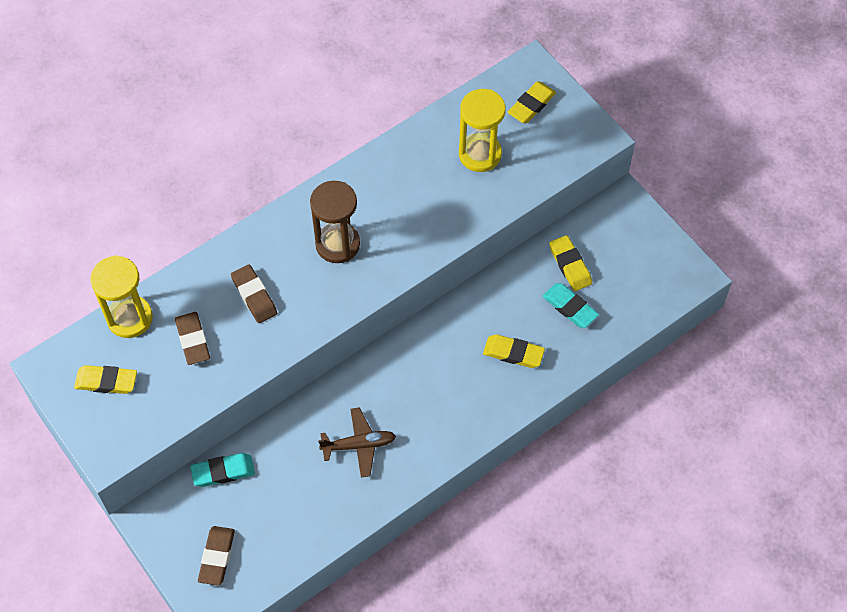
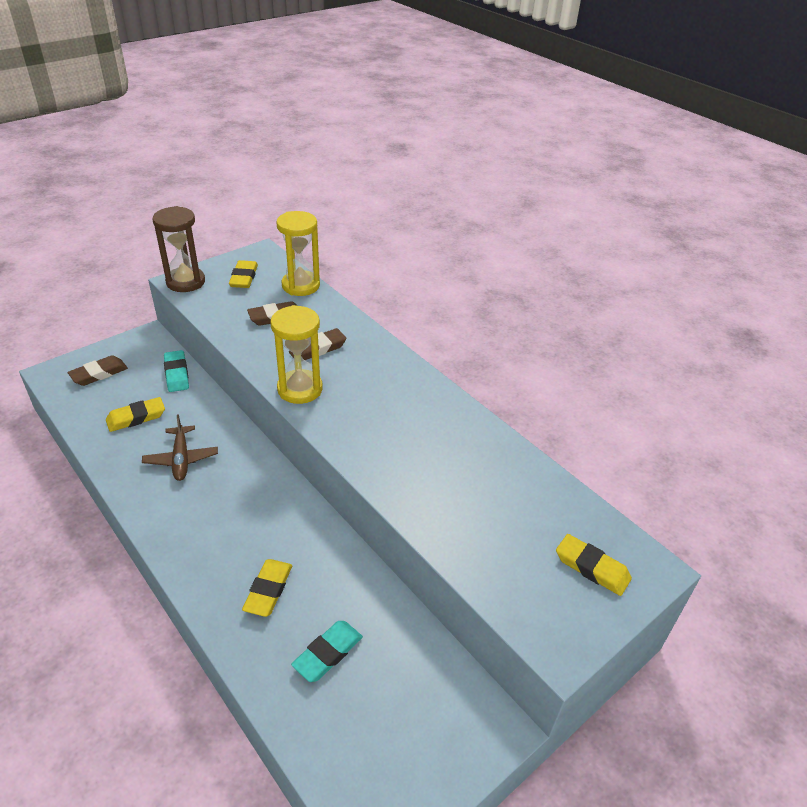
camera: 85 degrees right, 20 degrees down
brown eraser [198,526,235,586] -> brown eraser turned 45 degrees counterclockwise [68,355,128,386]
brown hourglass [310,181,360,263] -> brown hourglass moved to [152,206,205,292]
yellow hourglass [459,89,506,172] -> yellow hourglass moved to [270,305,323,404]
yellow eraser [549,235,592,291] -> yellow eraser moved to [106,397,165,432]

